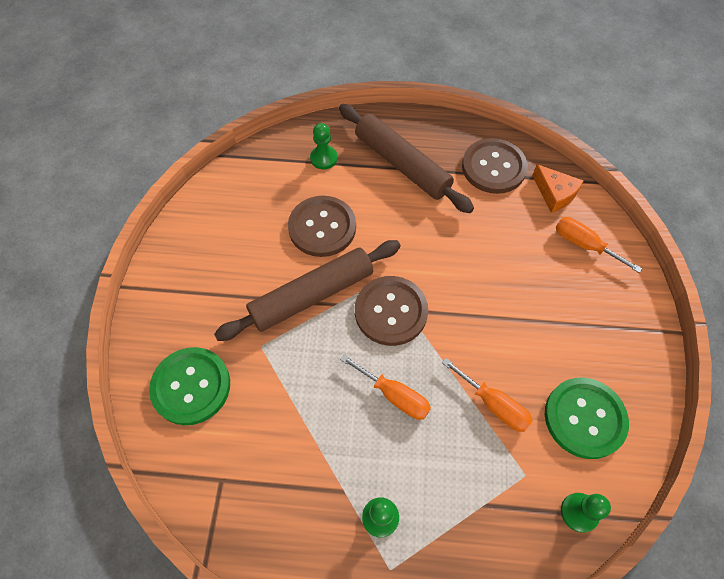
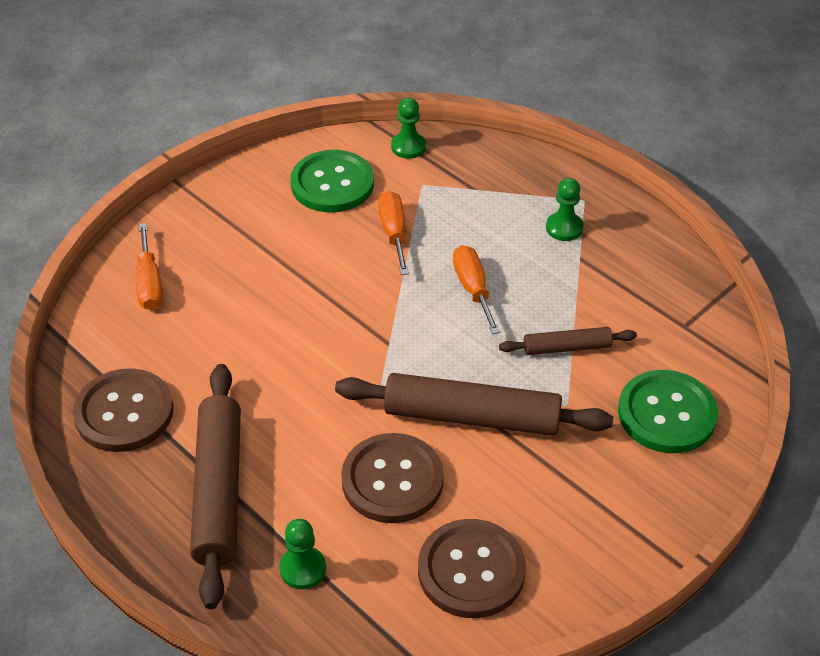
camera: 140 degrees left, 15 degrees down
brown button [355,276,428,346] -> brown button moved to [418,519,526,618]
orange cheese [532,164,584,213] -> none
none -> brown rolling pin [499,327,637,355]

